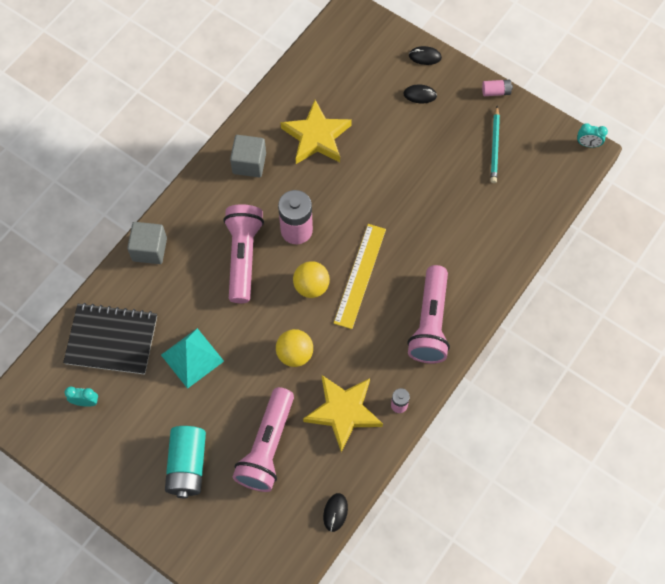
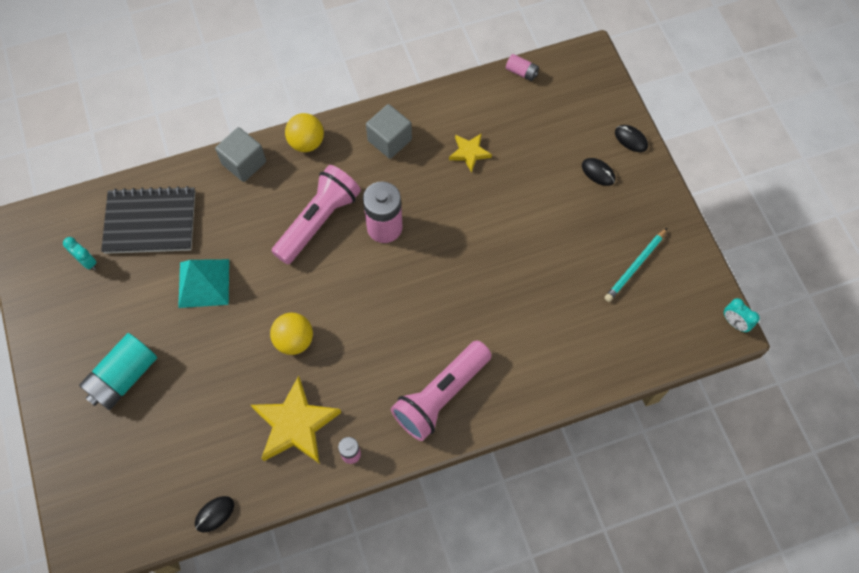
camera: 35 degrees right, 0 degrees up
black notebook [63,303,157,375] -> black notebook turned 45 degrees counterclockwise [101,186,195,254]
pink flashlight [233,387,294,492] -> none
yellow star [280,100,352,164] -> yellow star [449,133,492,173], size x0.54
yellow ball [293,261,330,298] -> yellow ball moved to [285,113,324,152]
yellow ruler [334,224,386,329] -> none
pink battery [482,80,513,96] -> pink battery moved to [506,54,539,81]

